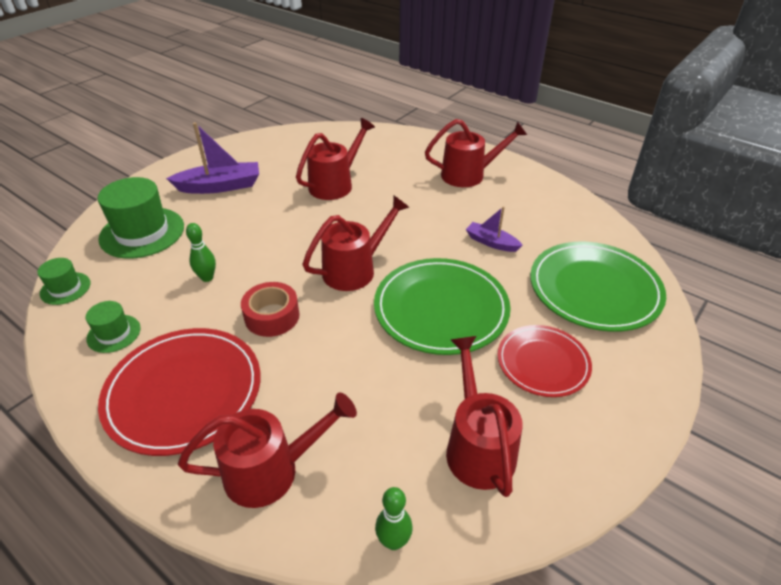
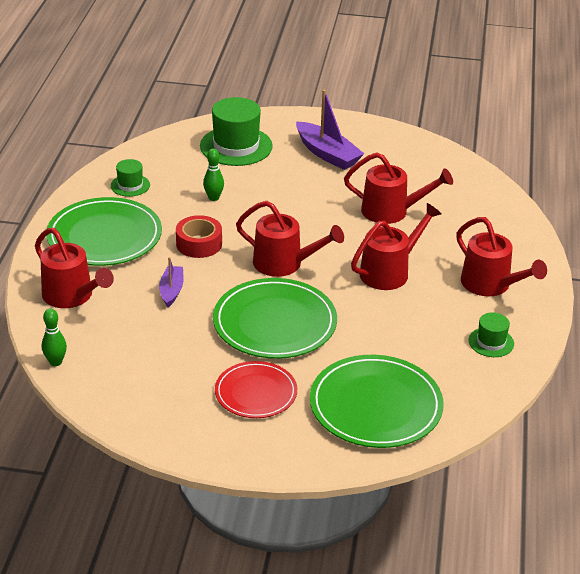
camera: 60 degrees right, 5 degrees down
green hat [37,258,90,305] -> green hat moved to [469,312,514,357]
red plate [98,328,261,456] -> green plate [46,197,162,266]
red watering can [446,336,522,497] -> red watering can moved to [351,203,442,290]
purple boat [466,206,523,252] -> purple boat moved to [159,257,183,307]

